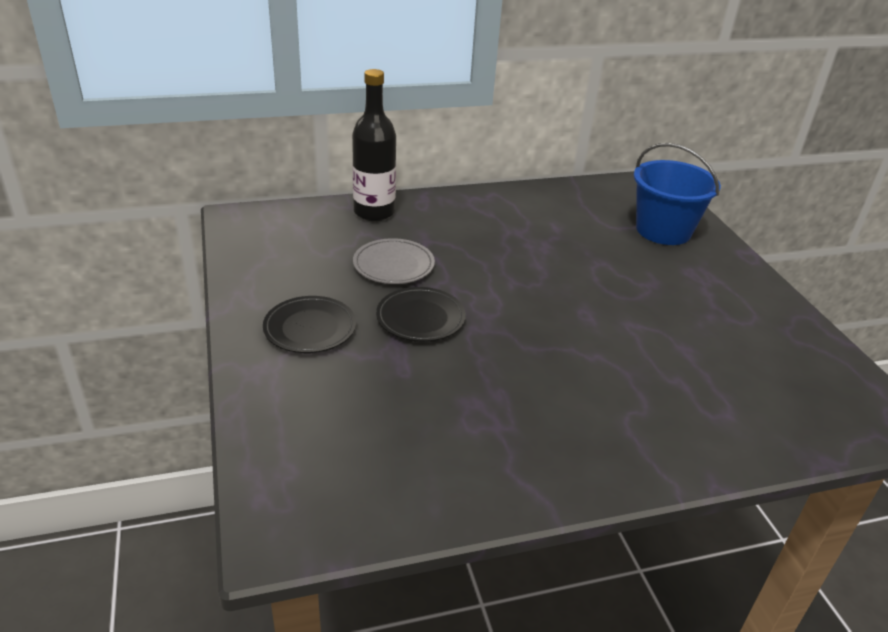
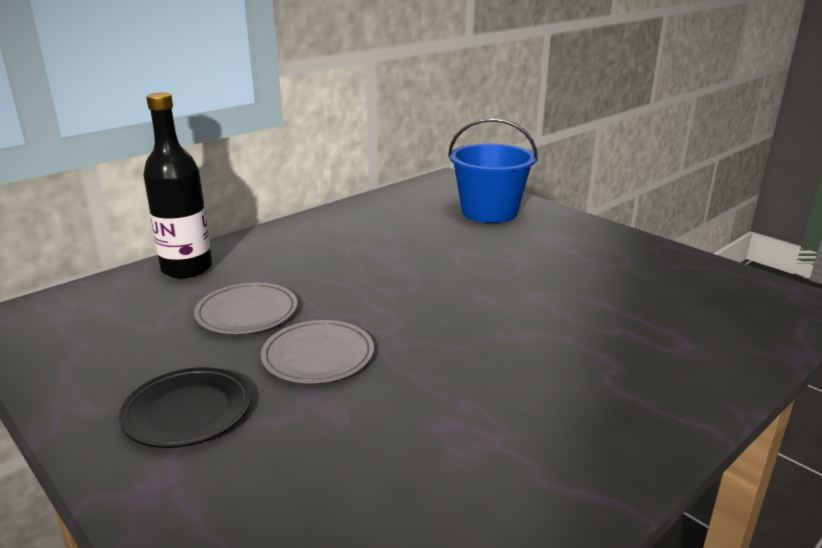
camera: 25 degrees left, 10 degrees down
black plate [376,287,466,342] -> grey plate [261,320,374,383]

